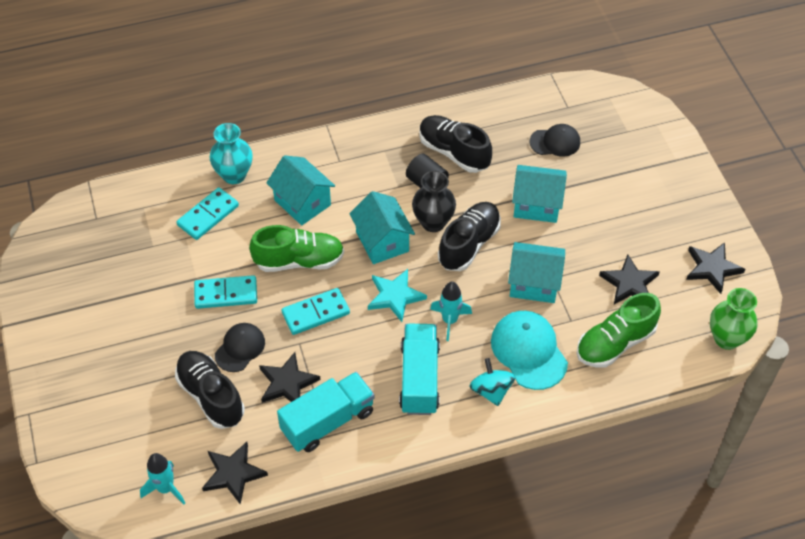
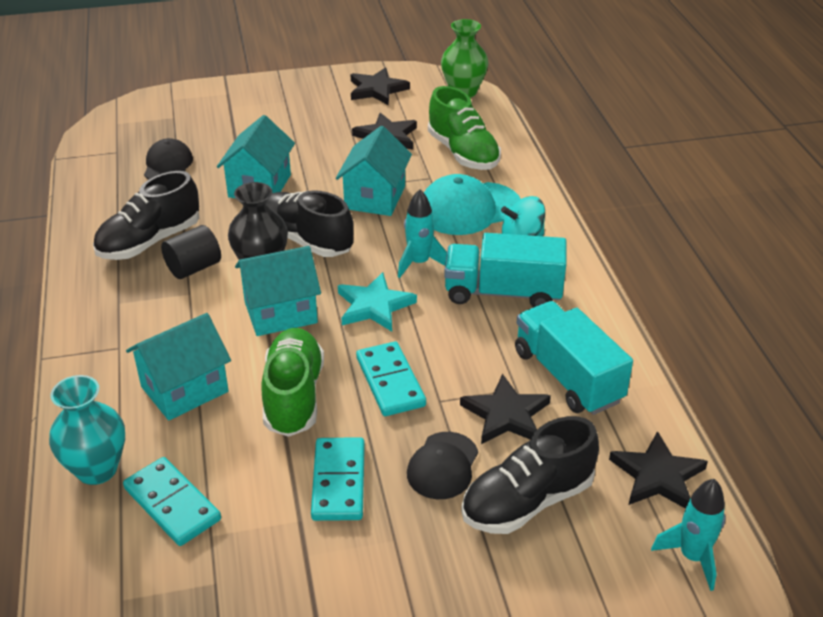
camera: 85 degrees left, 15 degrees down
black cap [215,323,265,372] -> black cap turned 105 degrees counterclockwise [407,432,478,499]

